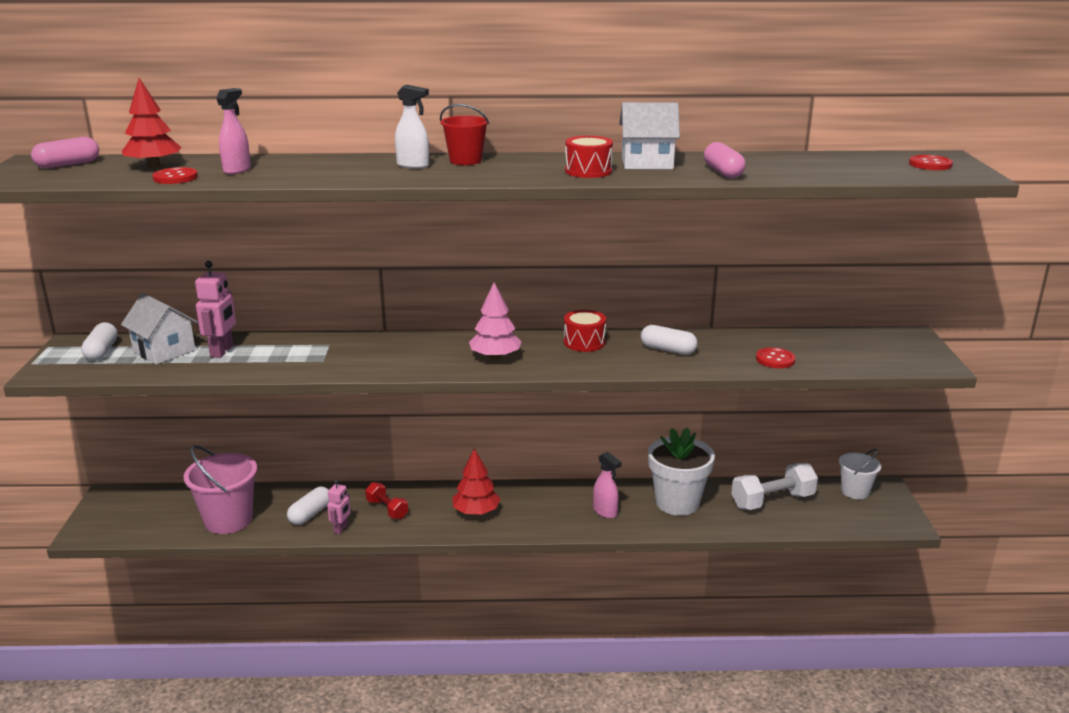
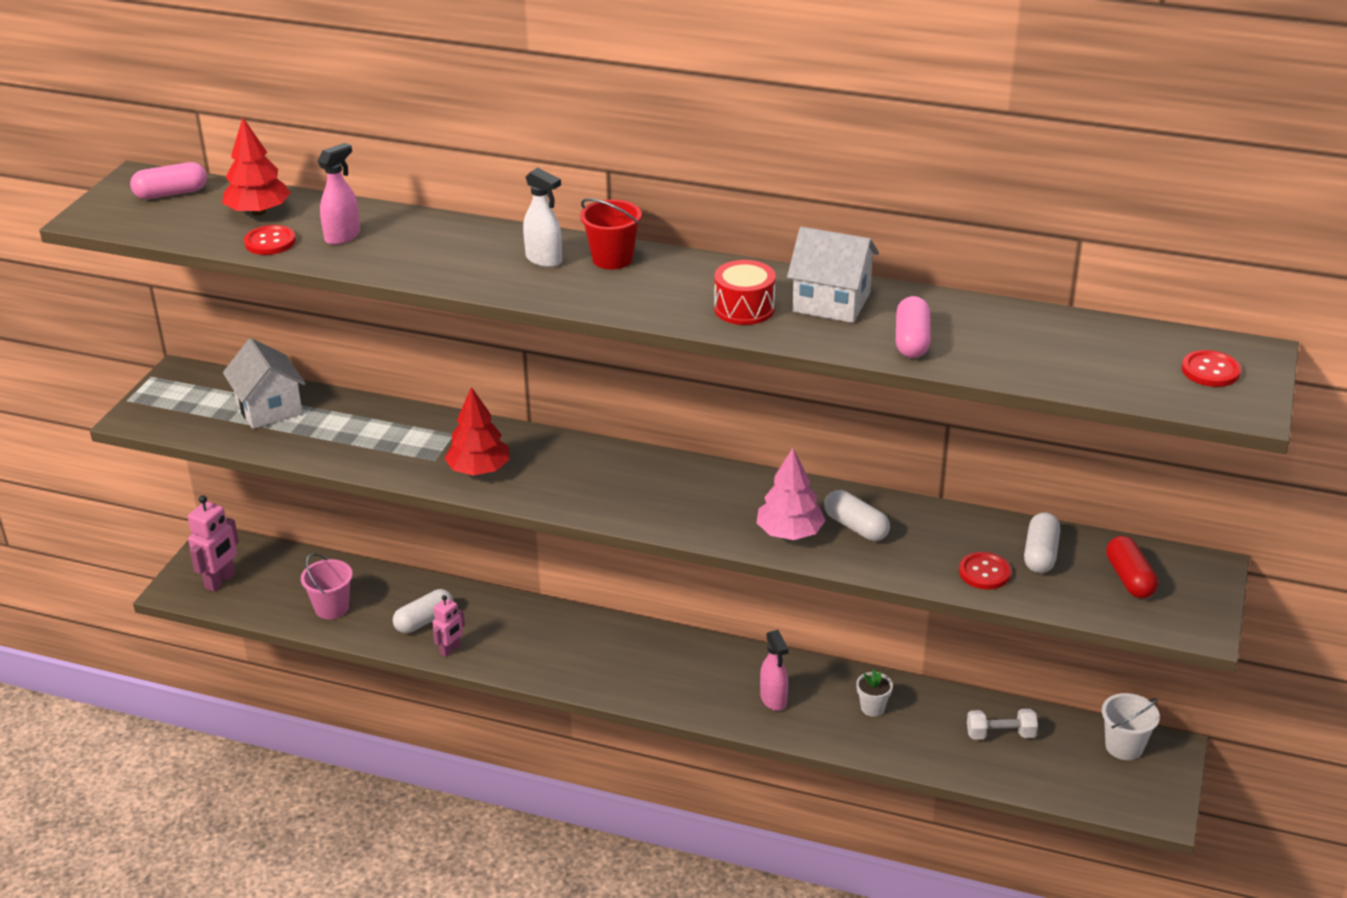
camera: 20 degrees right, 10 degrees up
white capsule [81,322,118,361] -> white capsule moved to [1024,512,1060,573]
pink bucket [184,445,257,534] -> pink bucket [301,553,353,619], size x0.61
pink robot [195,261,236,358] -> pink robot moved to [188,495,239,592]
red dumbbell [365,482,408,519] -> none
red tree [452,448,500,515] -> red tree moved to [444,387,510,476]
pink tree [469,282,522,360] -> pink tree moved to [756,448,826,540]
red drum [564,310,606,352] -> none
white flower pot [648,427,715,516] -> white flower pot [857,669,893,717], size x0.42
white dumbbell [731,463,818,510] -> white dumbbell [967,709,1038,740], size x0.60
none -> red capsule [1106,536,1158,598]

